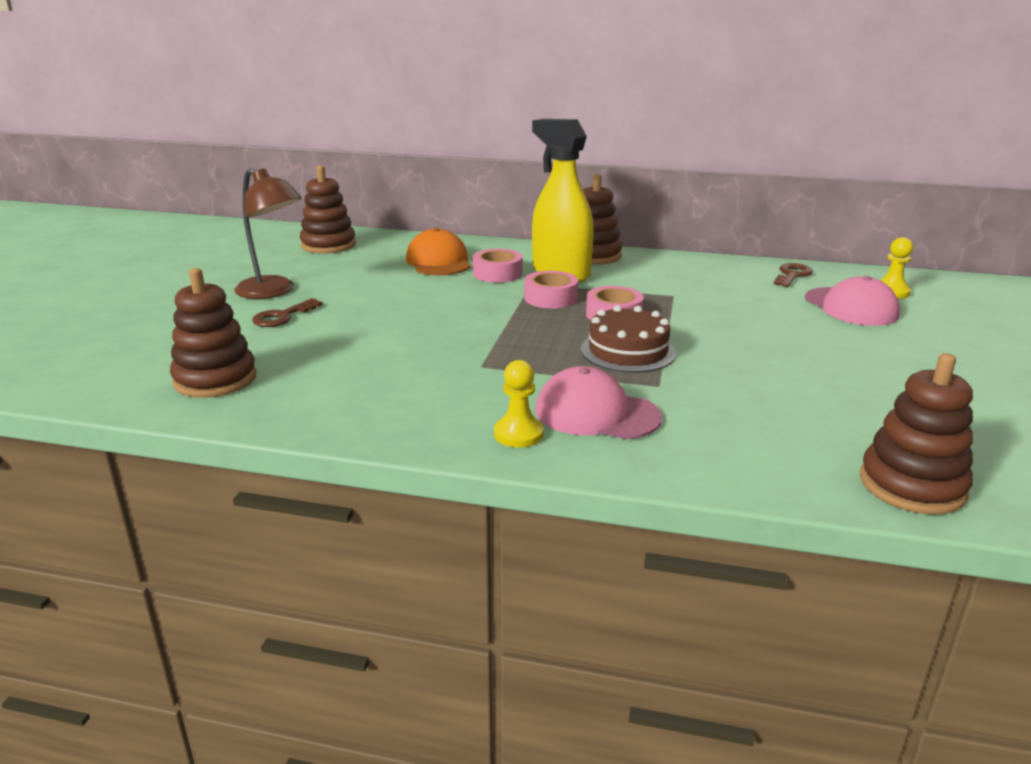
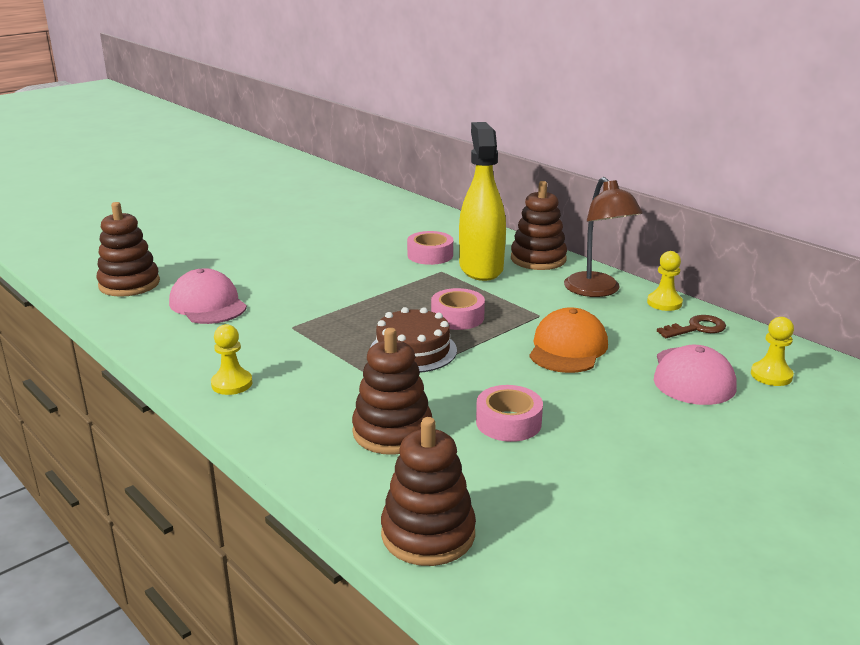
camera: 35 degrees right, 0 degrees up
brown lamp [234,168,302,299] -> brown lamp moved to [564,177,643,297]
brown key [252,298,322,327] -> none
brown stacking toy [300,166,356,254] -> brown stacking toy moved to [352,328,432,455]
orange cap [406,228,470,275] -> orange cap moved to [529,307,608,373]
pink tape [524,271,578,309] -> pink tape moved to [476,385,543,442]
pink cap [536,366,662,439] -> pink cap moved to [169,268,247,324]
none -> yellow pawn [647,251,683,311]

